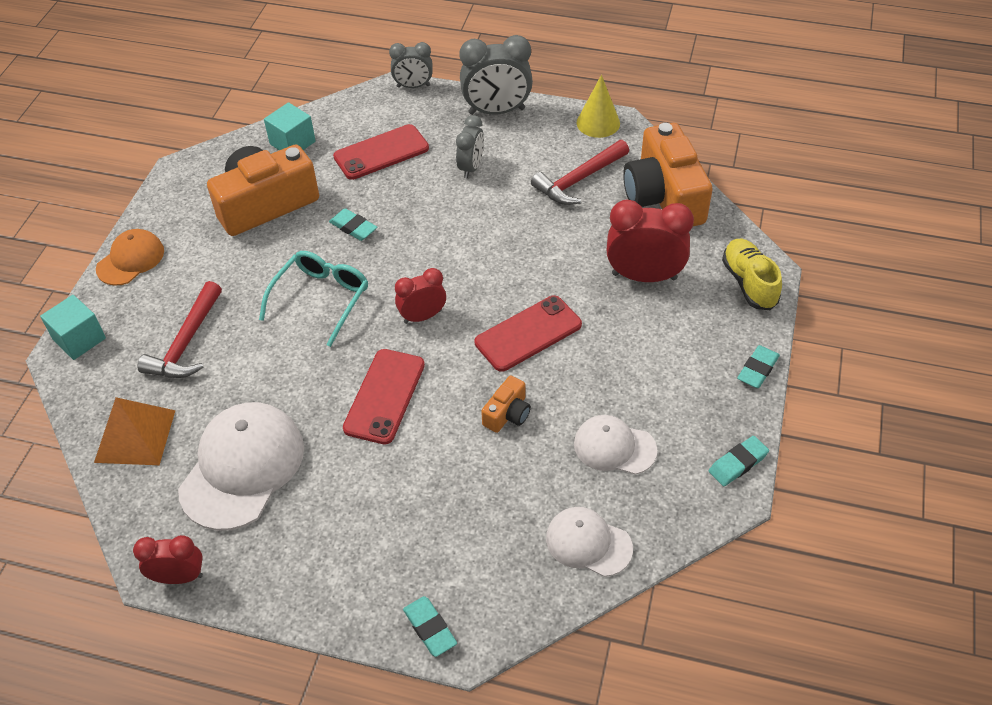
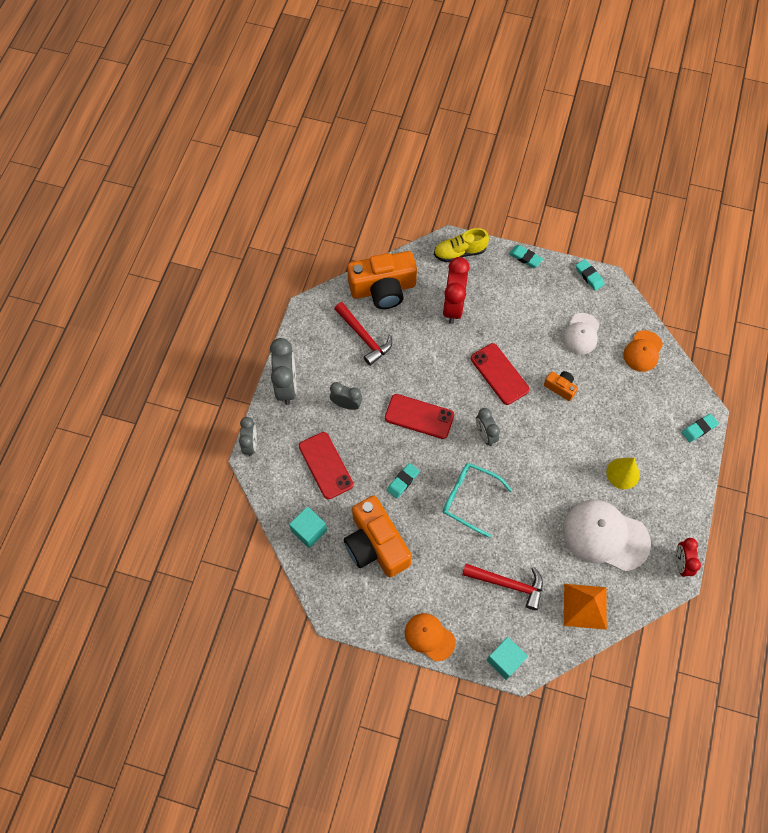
camera: 90 degrees left, 15 degrees up
red phone [343,349,425,444] -> red phone moved to [385,394,454,439]
red clock [395,268,446,324] -> grey clock [476,408,500,446]
white cap [546,507,633,577] -> orange cap [624,330,663,372]
yellow cone [577,75,620,138] -> yellow cone moved to [606,458,640,489]

